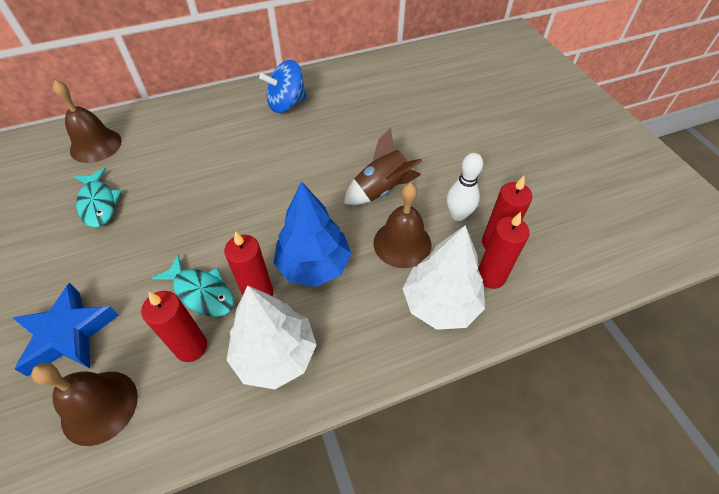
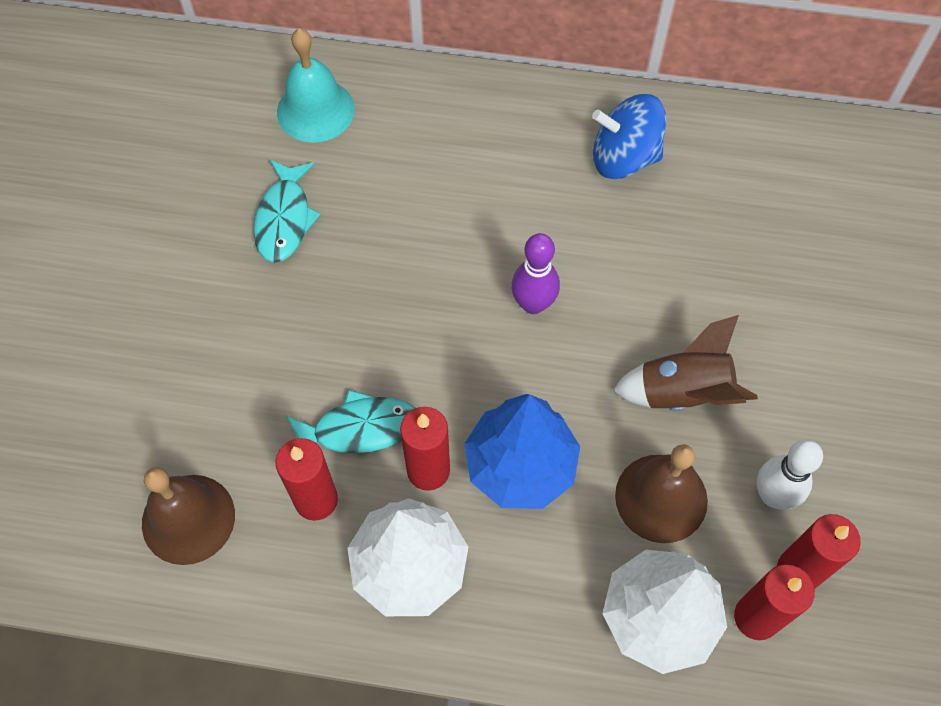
camera: 30 degrees right, 10 degrees up
blue star [13,283,119,377] -> none
brown bell [53,80,122,163] -> turquoise bell [277,28,355,143]
turquoise fish [152,255,234,317] -> turquoise fish turned 75 degrees counterclockwise [286,390,415,453]
none -> purple bowling pin [511,233,560,314]

